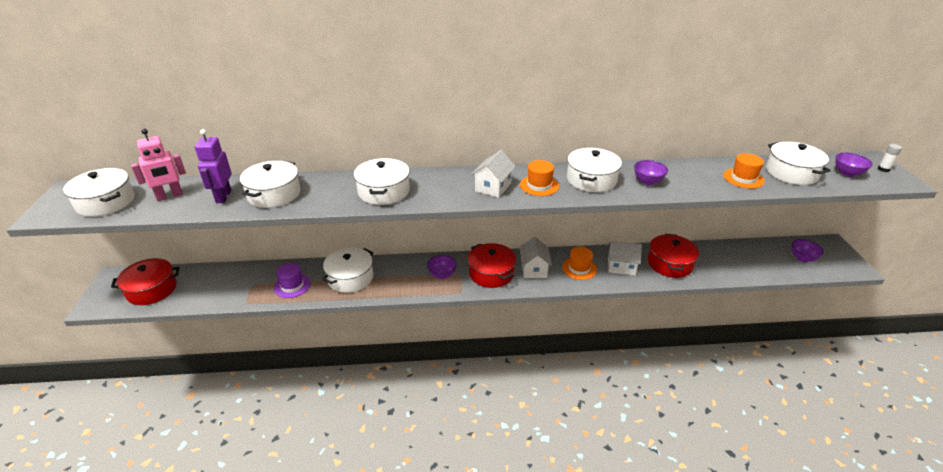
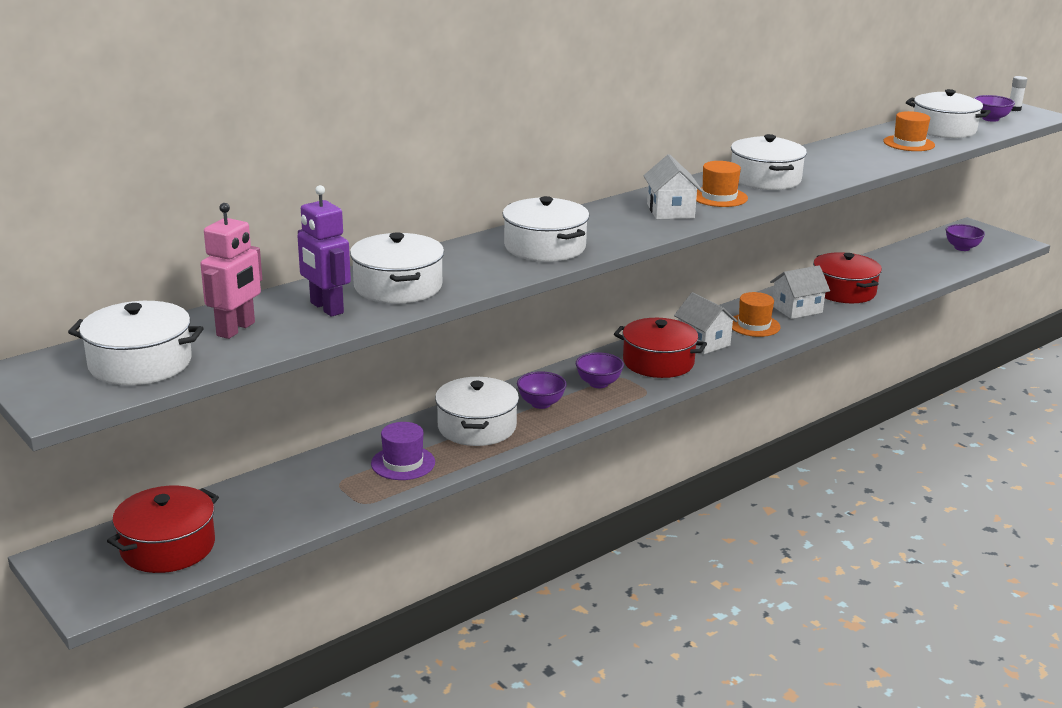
camera: 35 degrees left, 10 degrees down
purple bowl [634,160,668,185] -> purple bowl moved to [517,371,567,409]

